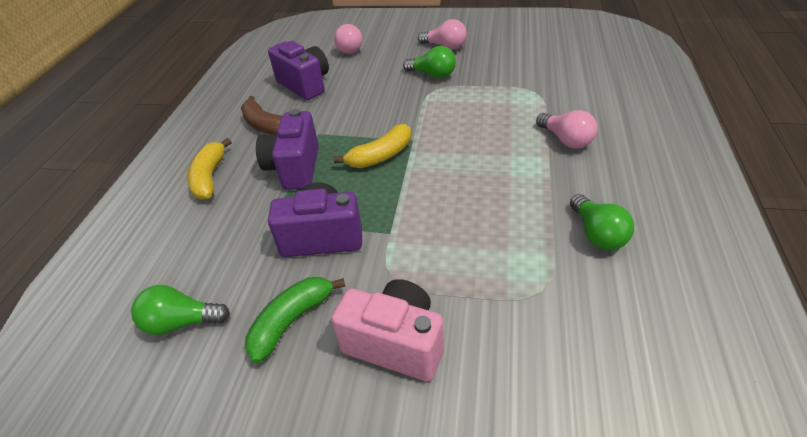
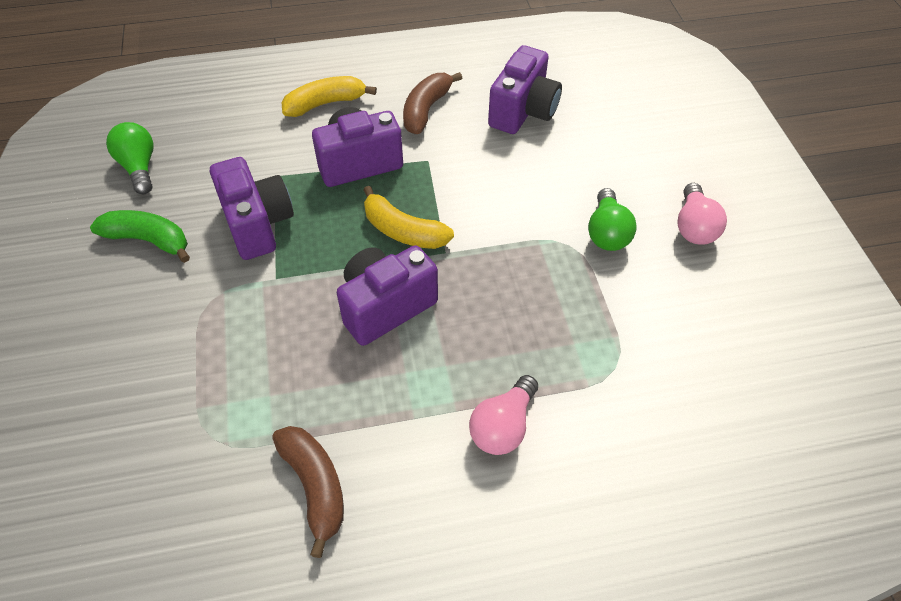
camera: 65 degrees right, 10 degrees up
pink camera [331,279,444,382] -> none
pink light bulb [334,24,363,54] -> none
green light bulb [570,194,634,250] -> brown banana [272,426,344,558]
none -> purple camera [337,245,438,346]

